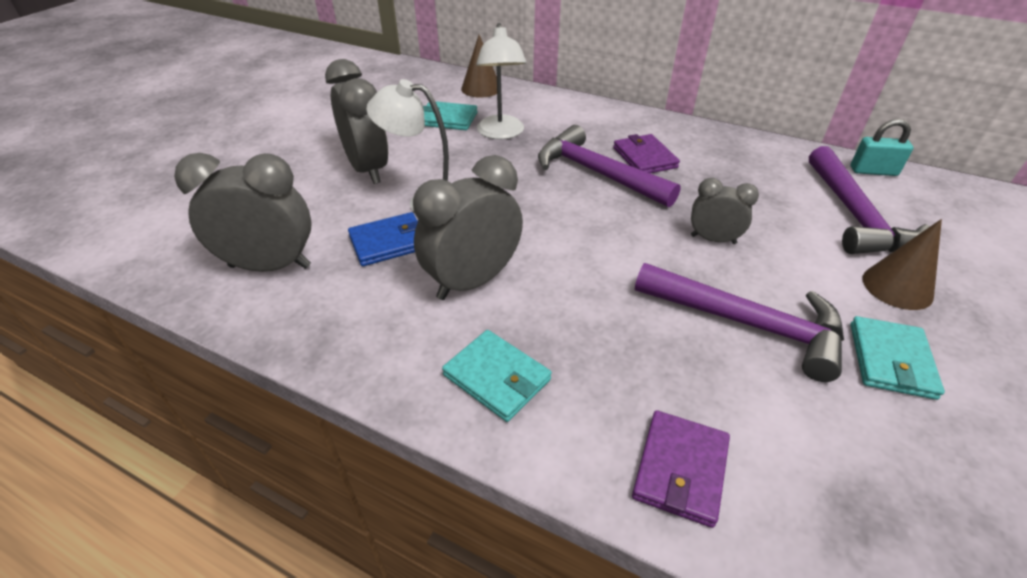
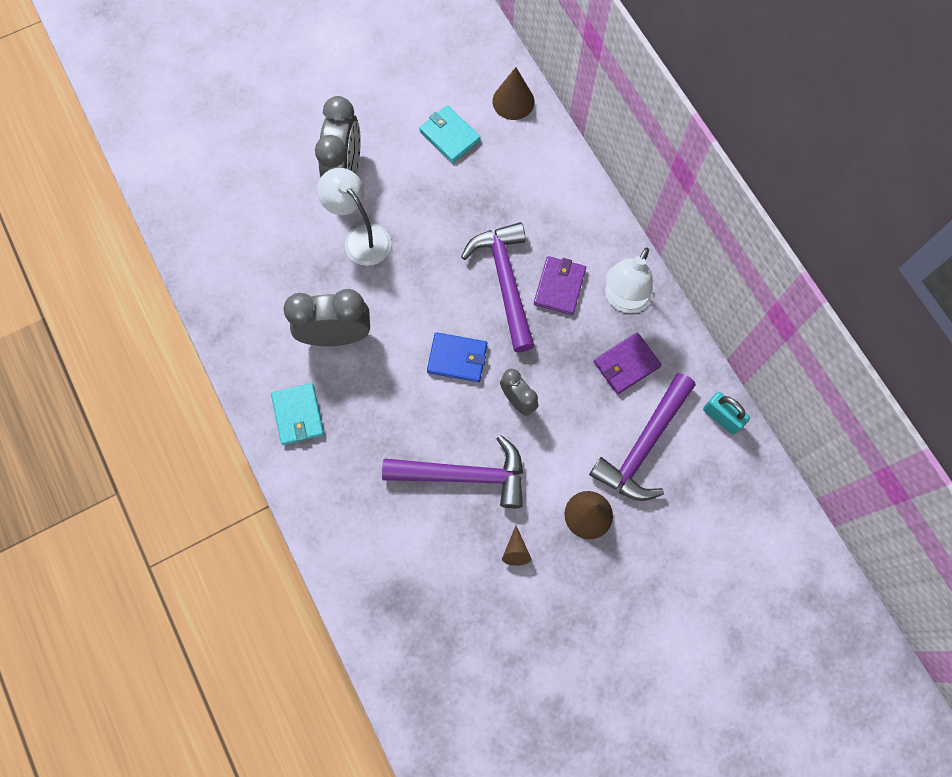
camera: 35 degrees right, 30 degrees up
grey clock [174,153,312,272] -> none
blue wallet [348,212,418,266] -> blue wallet moved to [427,332,487,382]
white lamp [476,23,527,139] -> white lamp moved to [605,248,653,313]
purple wallet [632,410,730,528] -> purple wallet moved to [594,332,662,394]
purple hammer [635,263,844,382] -> purple hammer turned 60 degrees counterclockwise [382,435,523,508]
turquoise wallet [850,316,945,400] -> brown cone [502,526,531,566]

